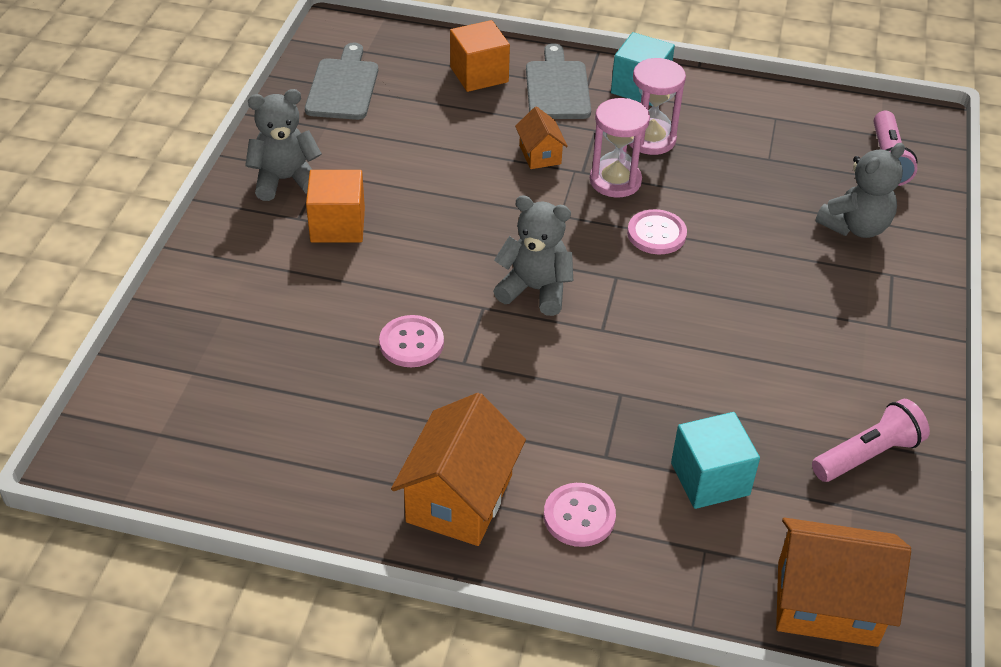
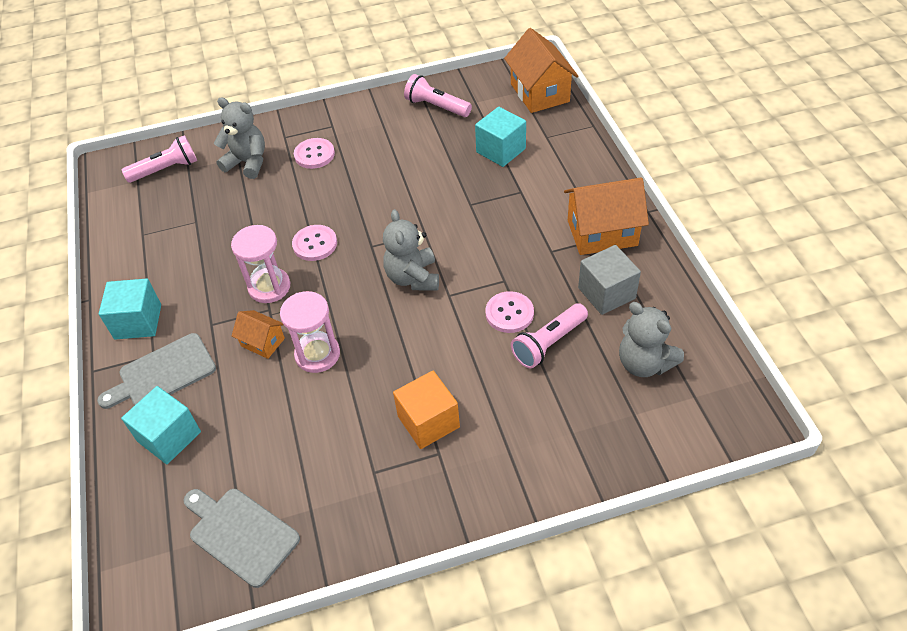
camera: 115 degrees left, 5 degrees up
grey teddy bear [245,89,322,201] -> grey teddy bear moved to [619,302,684,377]
grey cutting board [305,43,378,120] -> grey cutting board turned 60 degrees clockwise [183,489,300,588]
orange cube [450,20,510,92] -> turquoise cube [121,386,201,464]
orange house [515,106,568,169] -> orange house turned 75 degrees clockwise [232,310,285,359]
pink button [544,483,616,547] -> pink button moved to [294,138,335,169]
pink hourglass [629,58,686,155] -> pink hourglass moved to [280,291,340,373]
none -> pink flashlight [511,303,588,369]
none -> grey cube [578,245,641,315]

